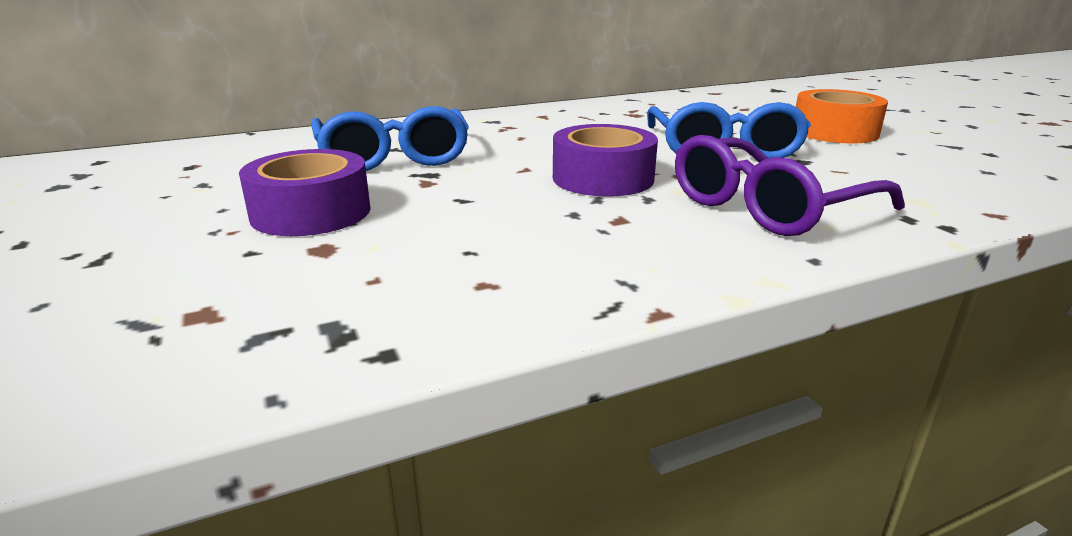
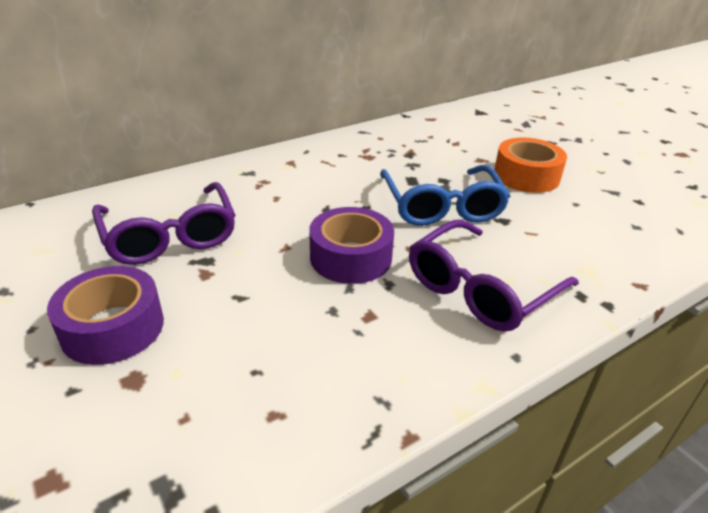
camera: 10 degrees left, 10 degrees up
blue glasses [311,106,469,171] -> purple glasses [92,182,235,265]

